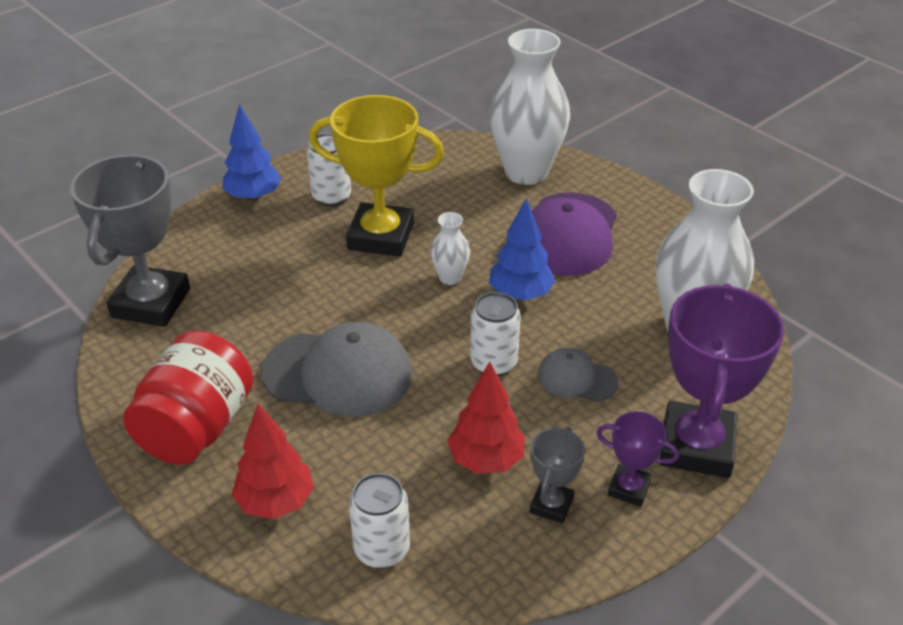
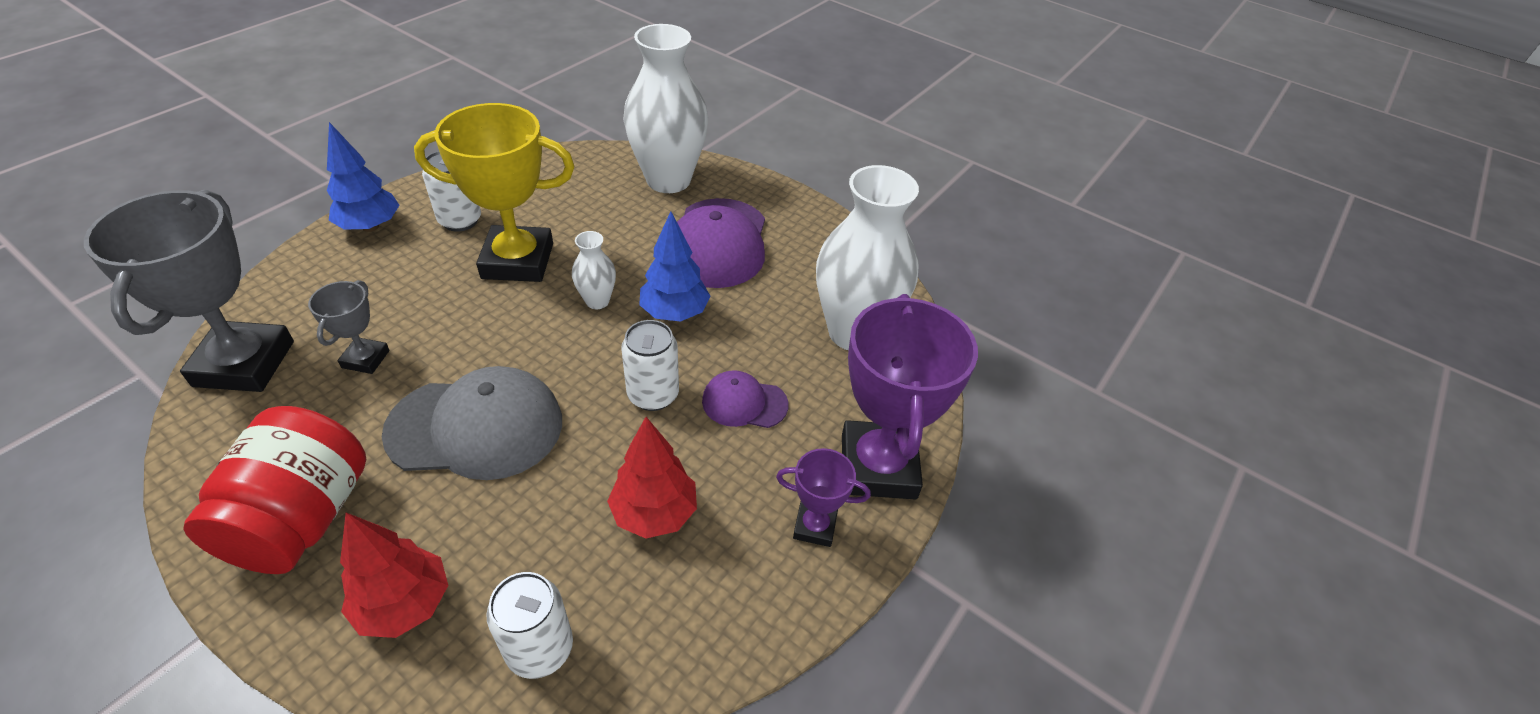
camera: 15 degrees left, 5 degrees up
grey trophy [530,426,585,524] -> grey trophy moved to [308,280,390,374]
grey cap [538,348,618,402] -> purple cap [702,370,789,428]

